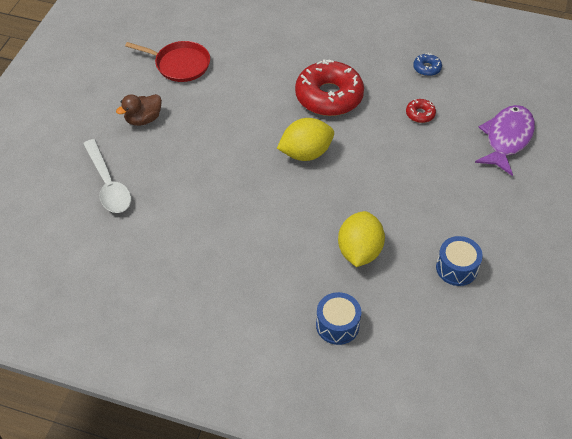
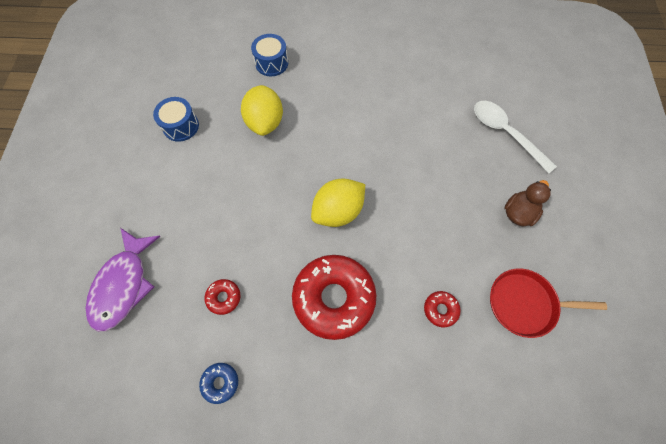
camera: 165 degrees right, 15 degrees up
none -> red donut [424,291,461,327]

